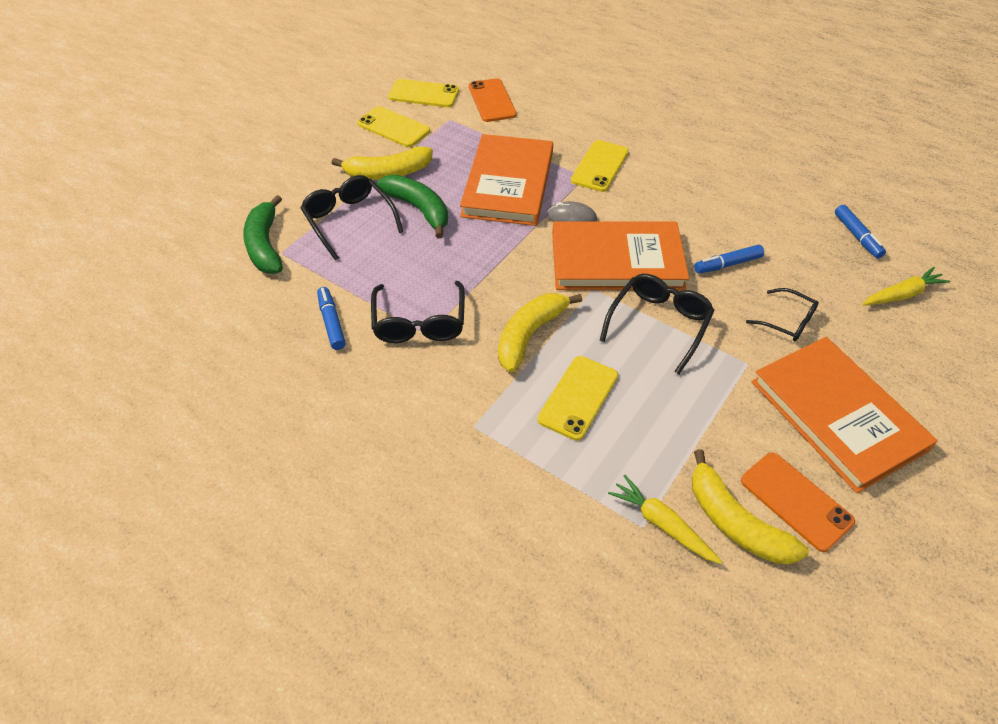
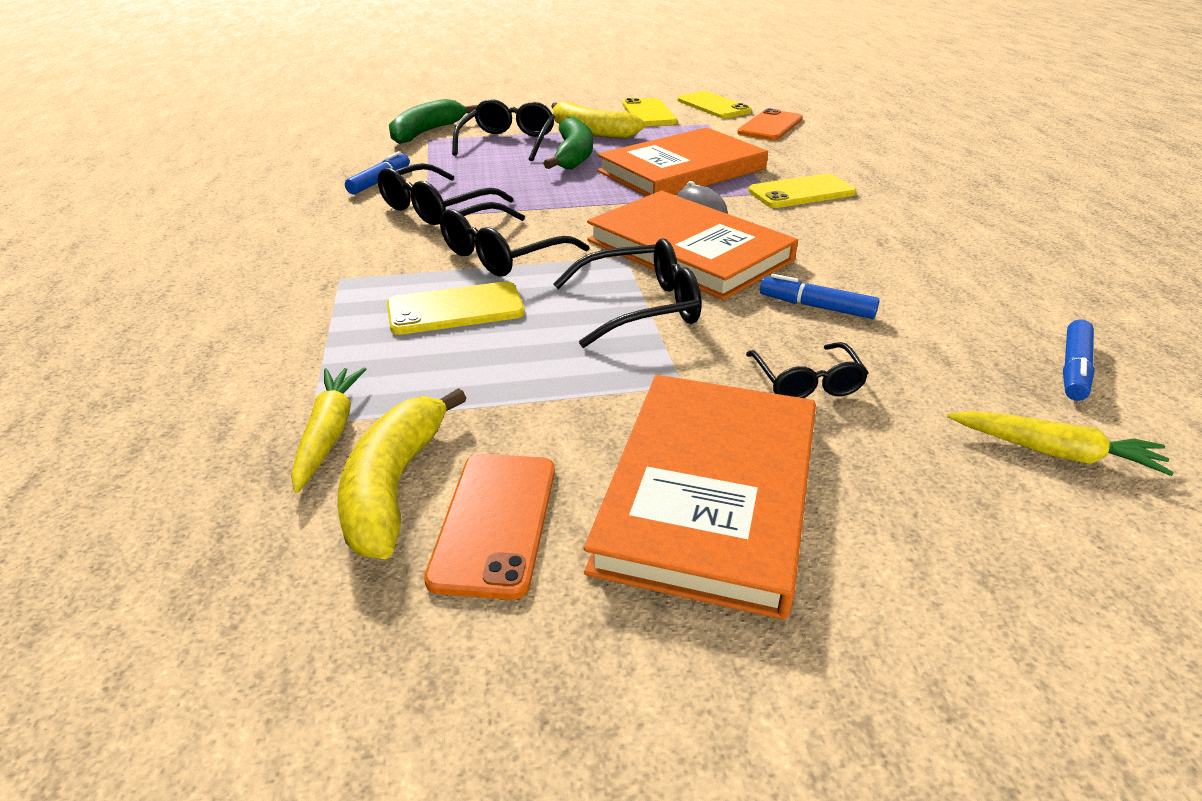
camera: 45 degrees right, 15 degrees down
yellow banana [498,293,582,373] -> black glasses [440,202,589,277]

